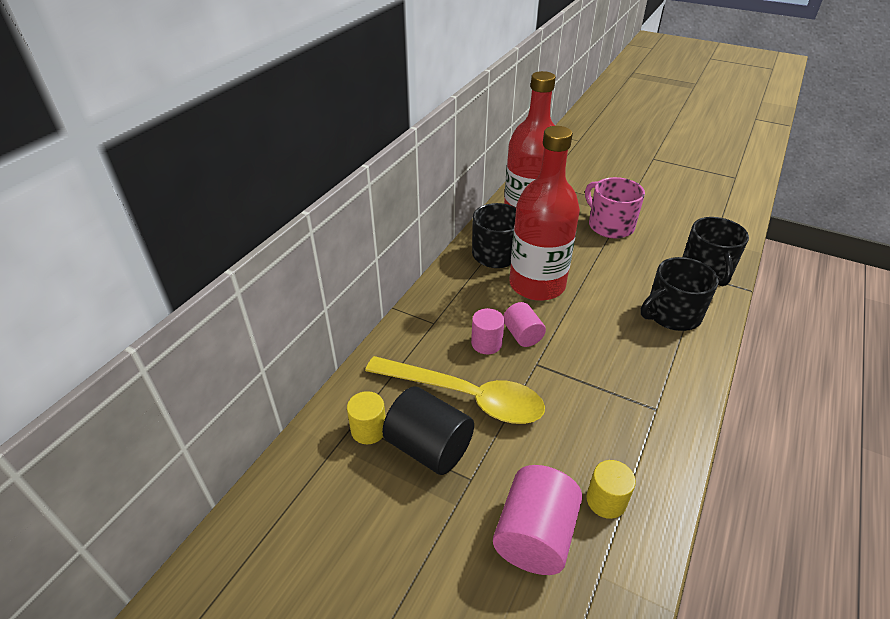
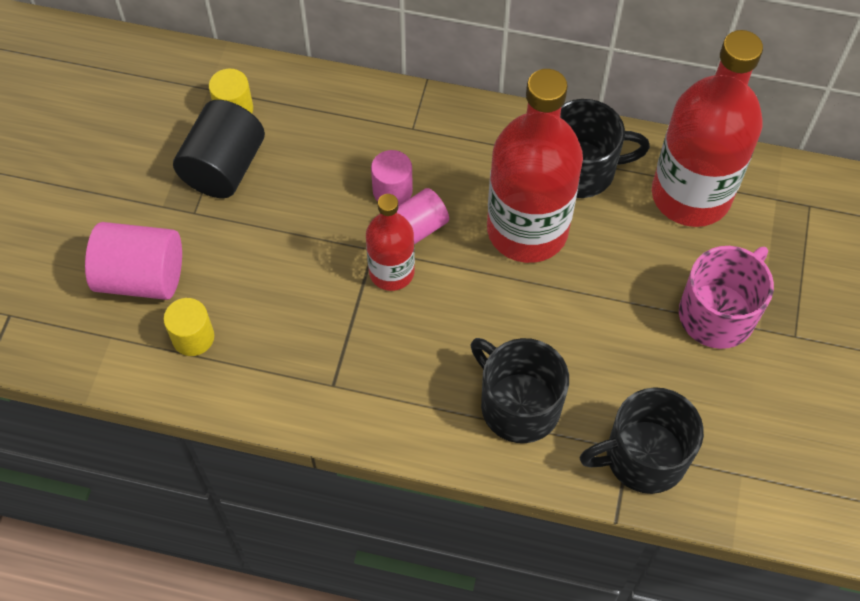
camera: 75 degrees right, 20 degrees up
yellow spoon [365,356,545,424] -> none
none -> red bottle [366,194,415,291]

